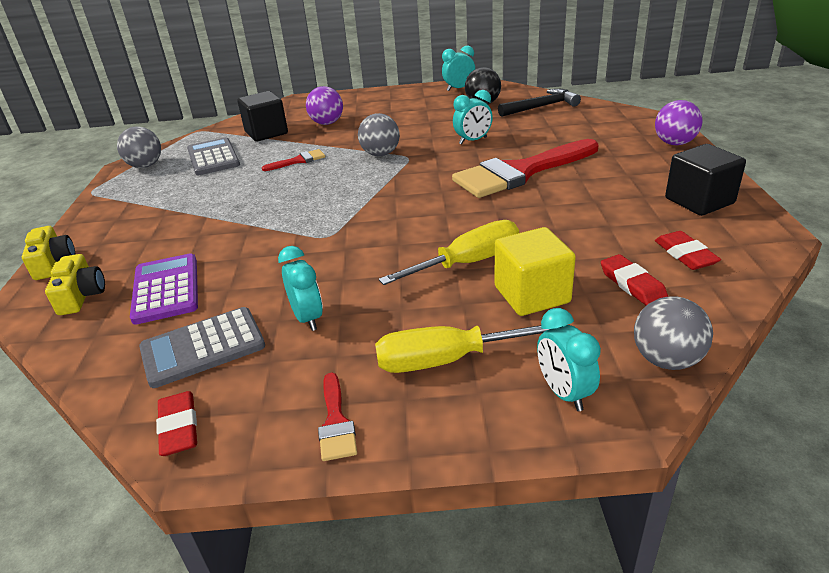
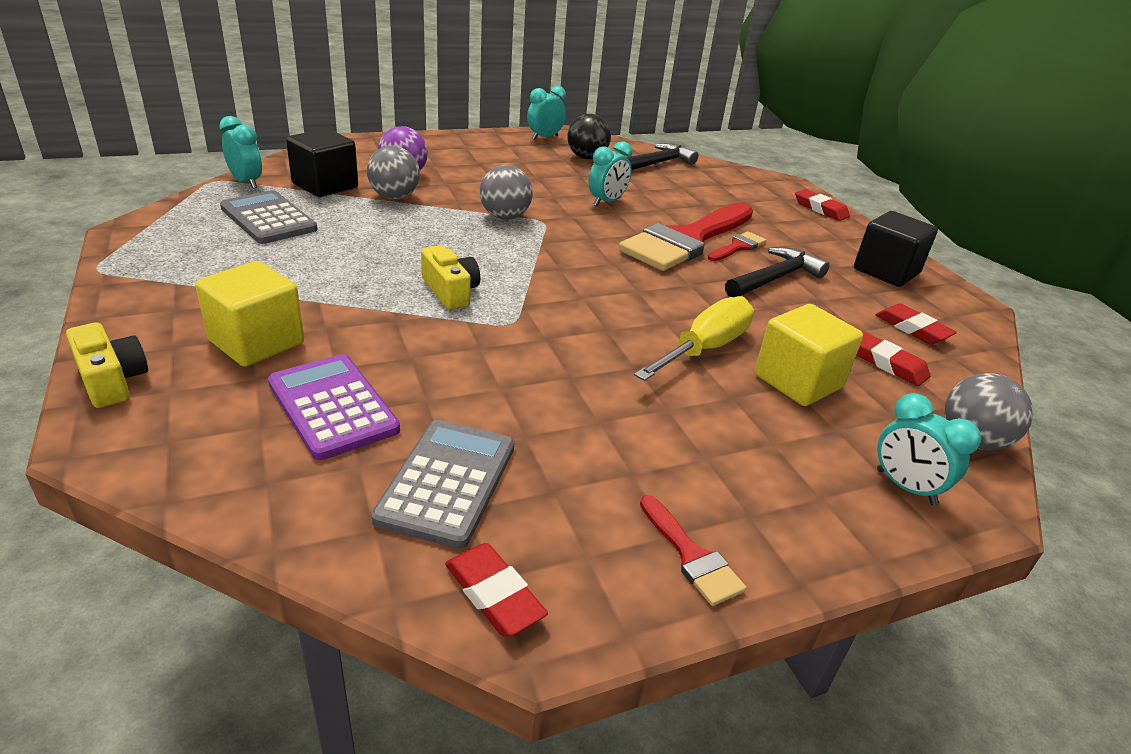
camera: 25 degrees left, 0 degrees up
yellow camera [45,254,105,315] -> yellow camera moved to [421,245,480,309]
grey ball [117,126,161,168] -> grey ball moved to [367,146,420,199]
grey calculator [139,307,265,388] -> grey calculator turned 150 degrees clockwise [371,420,515,549]
red brush [262,149,325,171] -> red brush moved to [708,231,766,261]
turquoise clock [278,246,323,331] -> turquoise clock moved to [219,116,262,189]
yellow screwdriver [375,325,549,373] -> none
purple ball [655,100,703,145] -> red eraser [795,189,850,221]
none -> yellow cube [195,261,304,367]
none -> black hammer [725,247,830,297]

